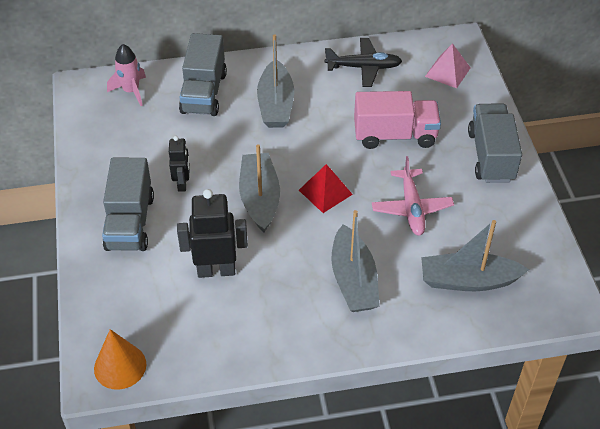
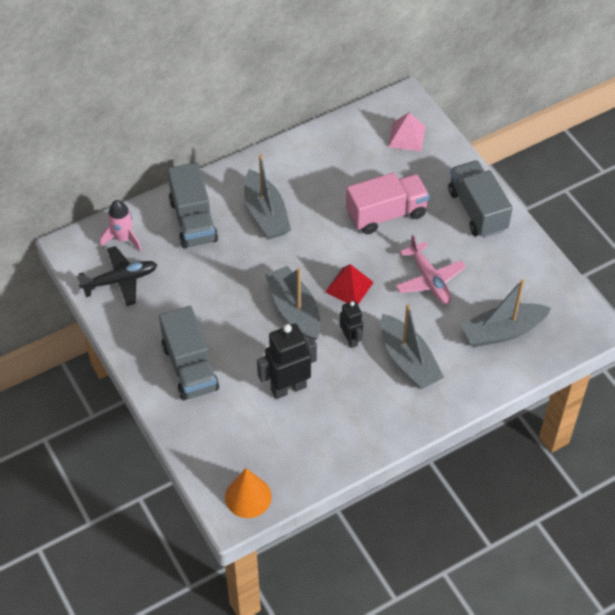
camera: 20 degrees left, 5 degrees up
black robot [169,136,190,192] -> black robot moved to [340,301,363,348]
black plane [325,38,402,87] -> black plane moved to [77,246,157,306]

